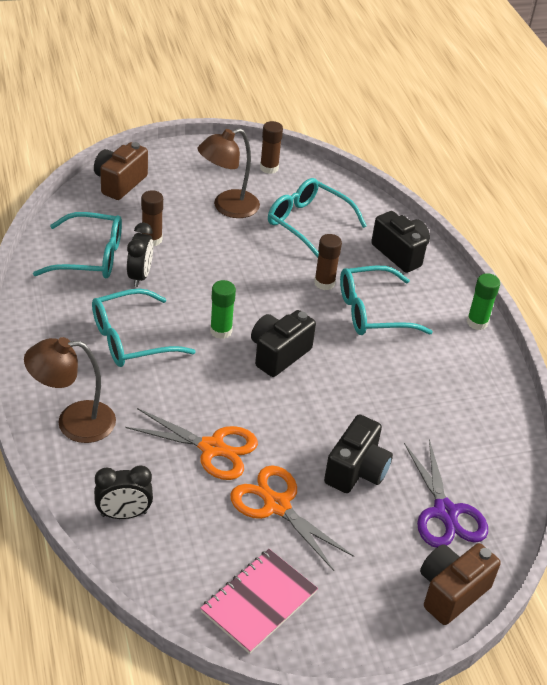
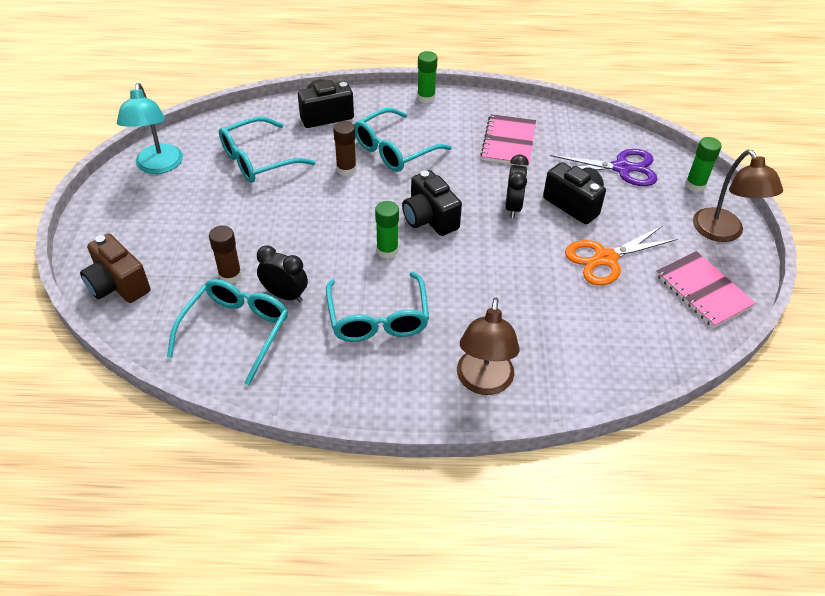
camera: 70 degrees left, 5 degrees up
black clock [94,466,153,519] -> black clock moved to [505,154,529,218]
orange scissors [125,408,258,480] -> none
brown lamp [198,128,260,218] -> brown lamp moved to [693,150,783,242]
brown glue stick [260,121,283,174] -> turquoise lamp [117,83,183,174]
turquoise glasses [340,265,433,335] -> turquoise glasses turned 45 degrees clockwise [354,108,452,172]
brown camera [420,543,501,625] -> green glue stick [685,137,722,192]
none -> pink notebook [480,114,536,166]

